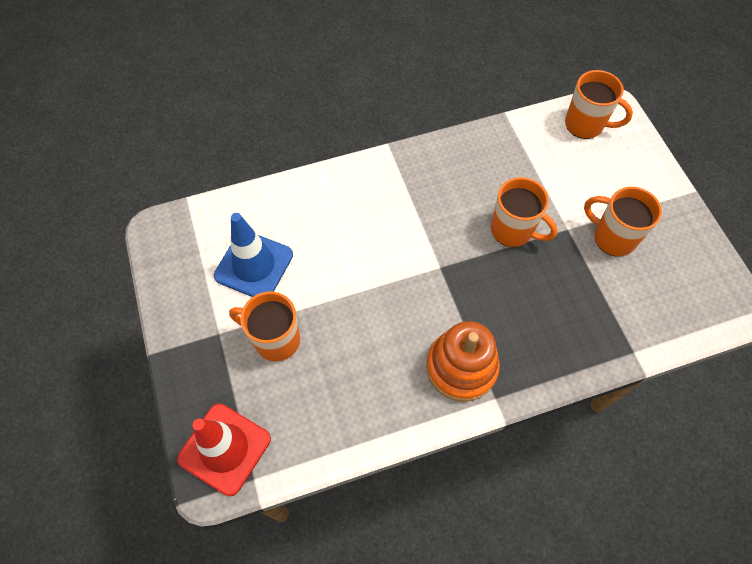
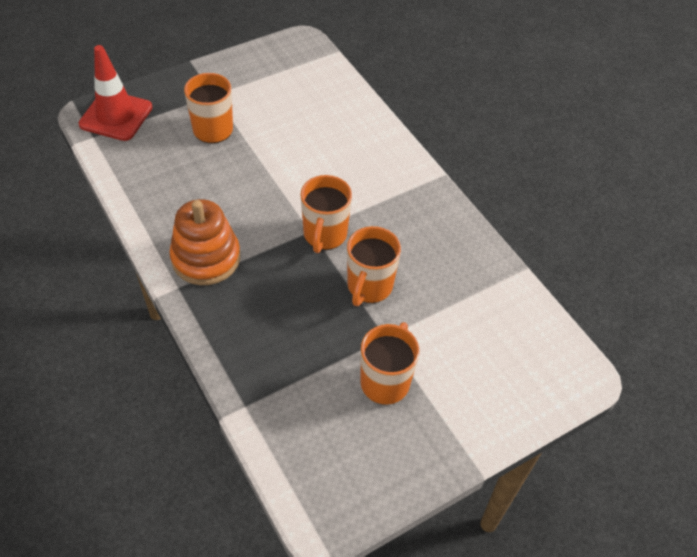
camera: 75 degrees right, 10 degrees down
blue traffic cone [214,213,293,297] -> none
orange mug [565,70,633,139] -> orange mug moved to [300,175,352,253]

